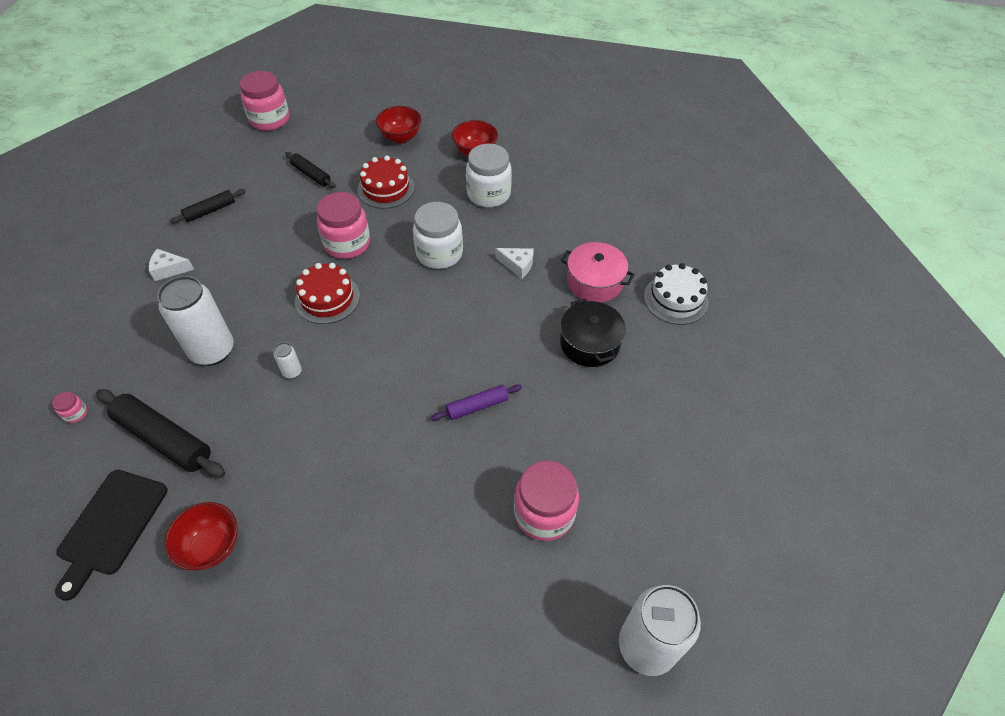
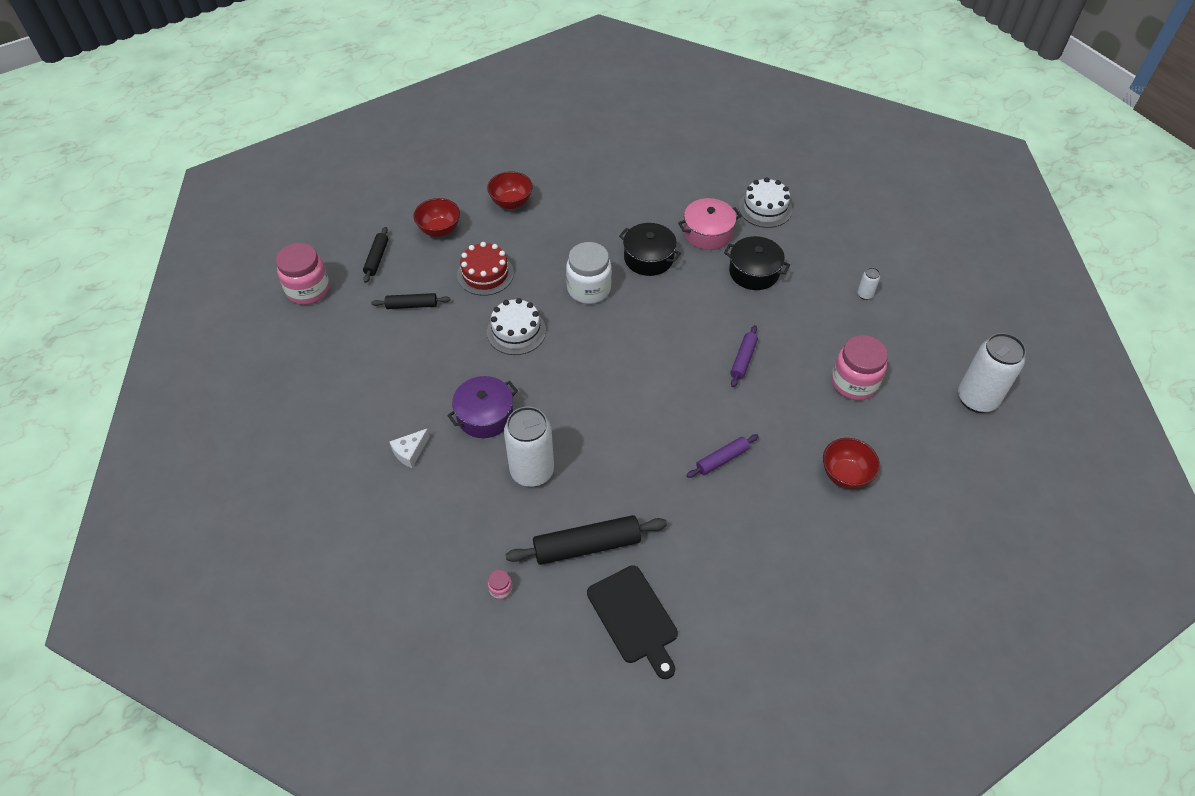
camera: 45 degrees left, 0 degrees up
red bowl [165,502,238,570] -> red bowl moved to [823,438,880,489]
black rolling pin [170,189,246,224] -> black rolling pin moved to [363,227,388,283]
white can [274,342,302,379] -> white can moved to [858,267,880,300]
red cake [295,263,360,324] -> none
pink jar [317,192,370,259] -> white cake [487,298,546,355]
white jar [466,144,512,208] -> none
white cheese [496,248,534,279] -> black pot [619,223,681,276]
none -> purple pot [447,376,518,438]
none -> purple rolling pin [687,434,759,478]

